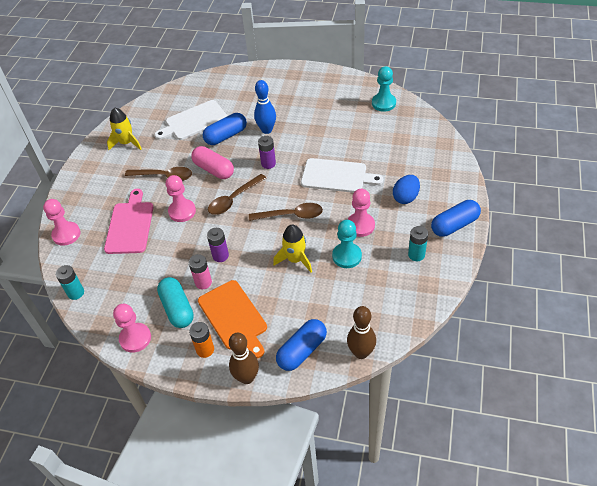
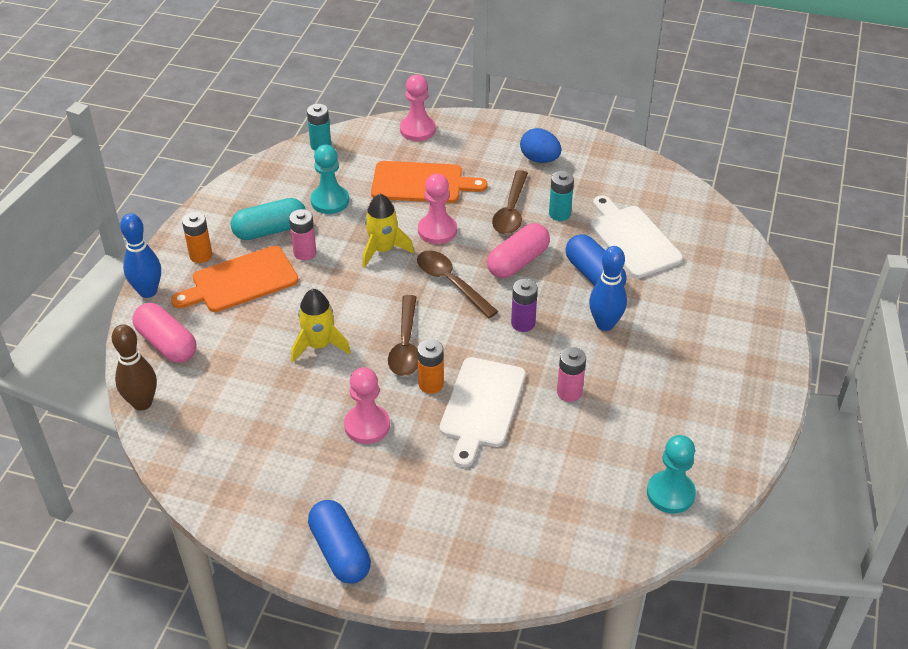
camera: 90 degrees right, 5 degrees down
pink cutting board [104,189,153,254] -> orange cutting board [371,161,488,203]
yellow rocket [107,107,142,150] -> yellow rocket moved to [362,194,414,268]
pink pawn [113,304,151,353] -> none
purple battery [207,228,229,262] -> none
brown bowling pin [229,333,259,384] -> blue bowling pin [120,213,161,298]
blue capsule [276,319,327,371] -> pink capsule [132,303,197,363]
turquoise pawn [332,220,362,268] -> turquoise pawn moved to [311,145,349,214]
blue egg [393,175,420,204] -> blue egg moved to [520,128,561,163]
turquoise battery [408,226,428,261] -> turquoise battery moved to [549,171,574,221]
none -> orange battery [417,339,444,394]
none -> pink battery [557,347,586,402]

